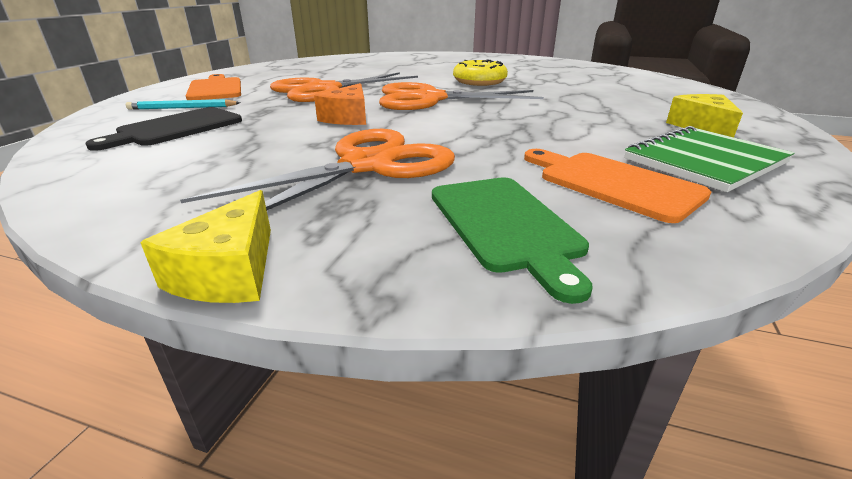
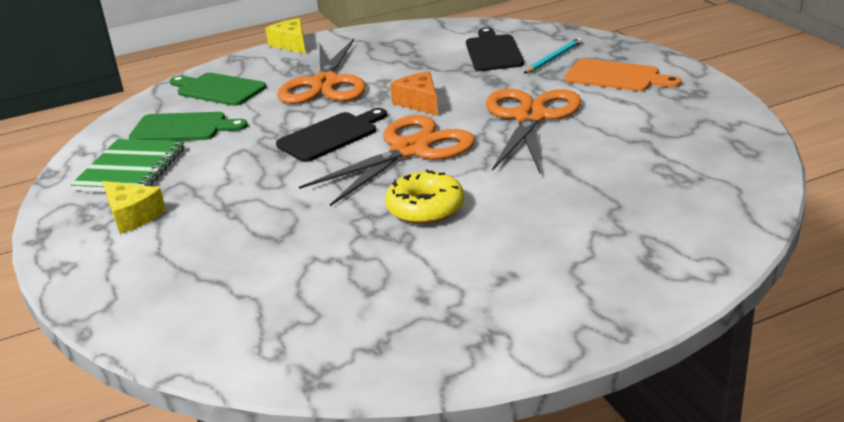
camera: 140 degrees right, 0 degrees up
orange cutting board [524,149,711,223] -> green cutting board [129,112,248,141]
none -> black cutting board [276,108,387,162]

